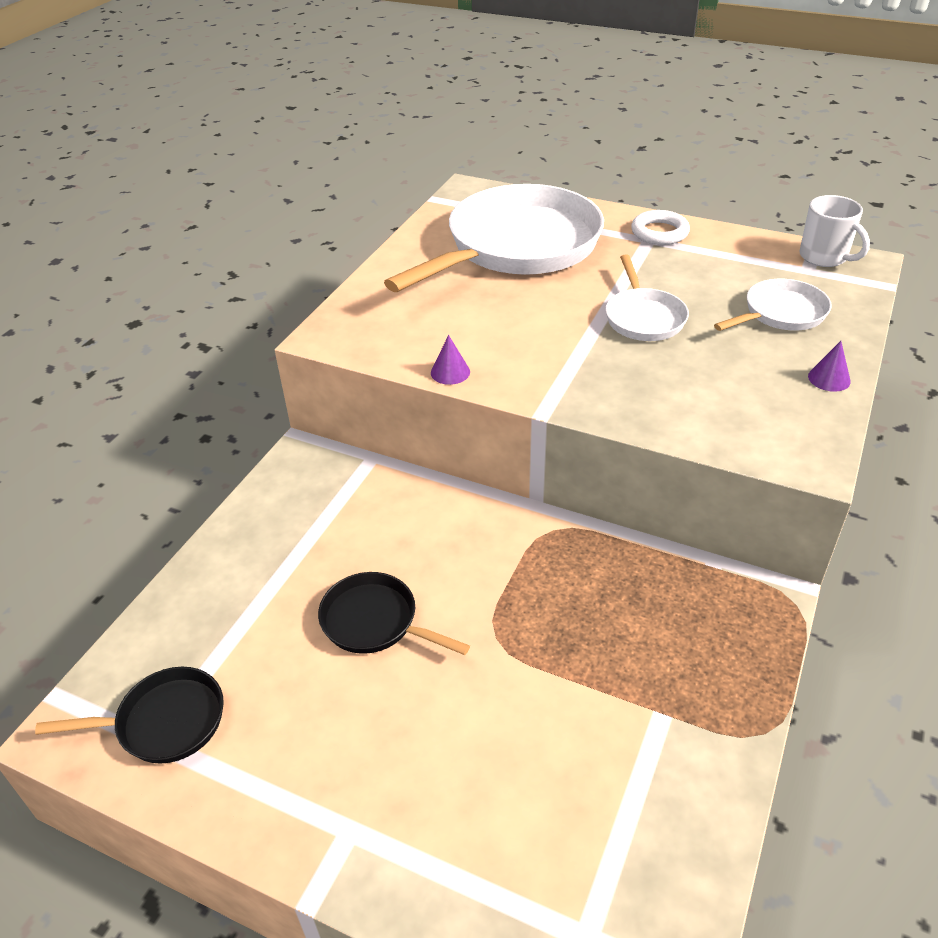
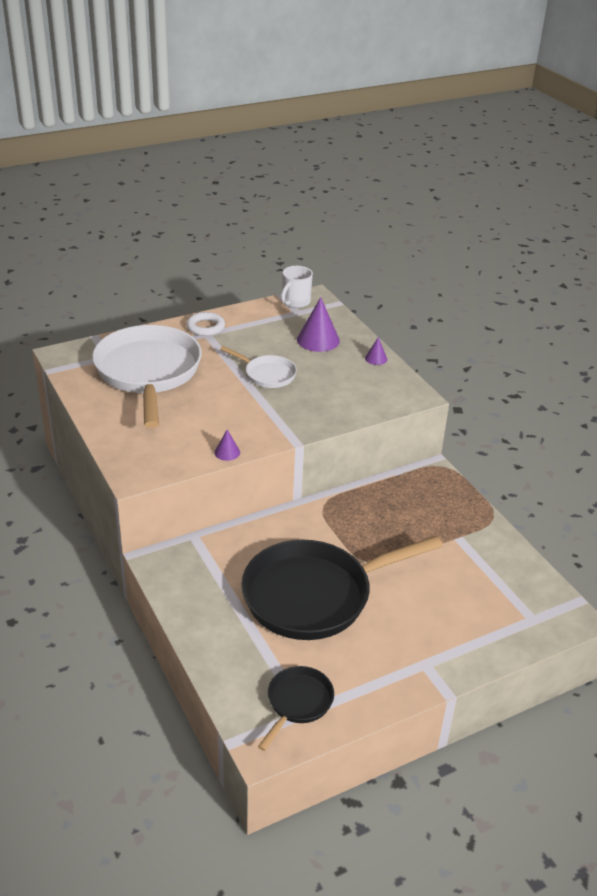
camera: 55 degrees left, 5 degrees down
black pan [318,572,470,655] -> black pan [241,535,443,640], size x2.12
white pan [714,279,832,331] -> purple cone [297,297,340,352]
white mug [799,195,870,267] -> white mug turned 120 degrees clockwise [281,266,313,308]

